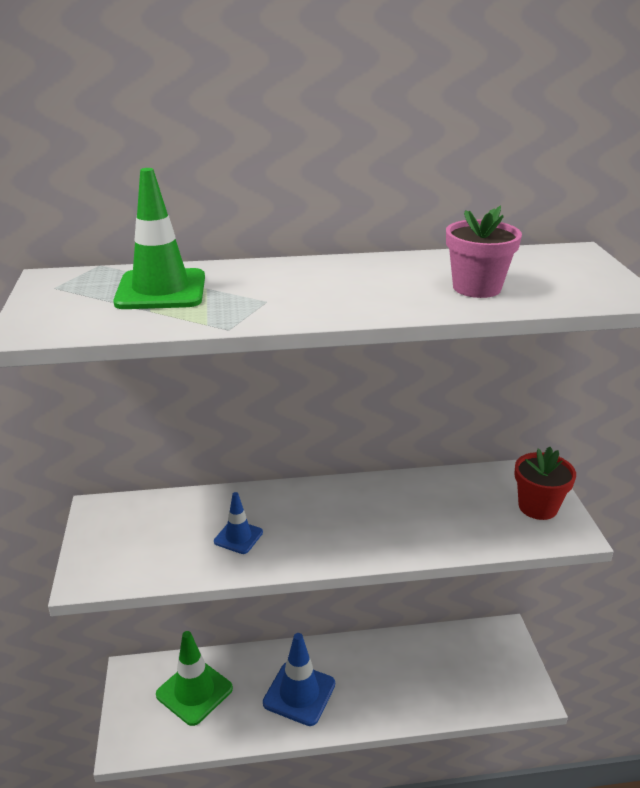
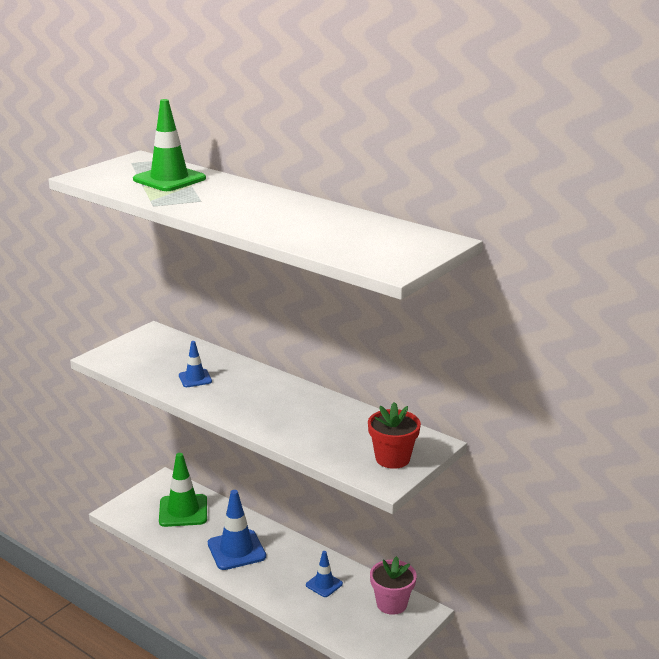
camera: 45 degrees right, 5 degrees down
pink flower pot [446,206,522,298] -> pink flower pot moved to [370,556,417,615]
none -> blue traffic cone [306,551,343,597]

